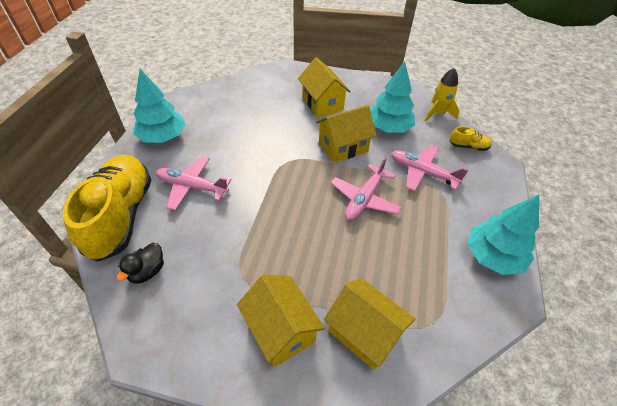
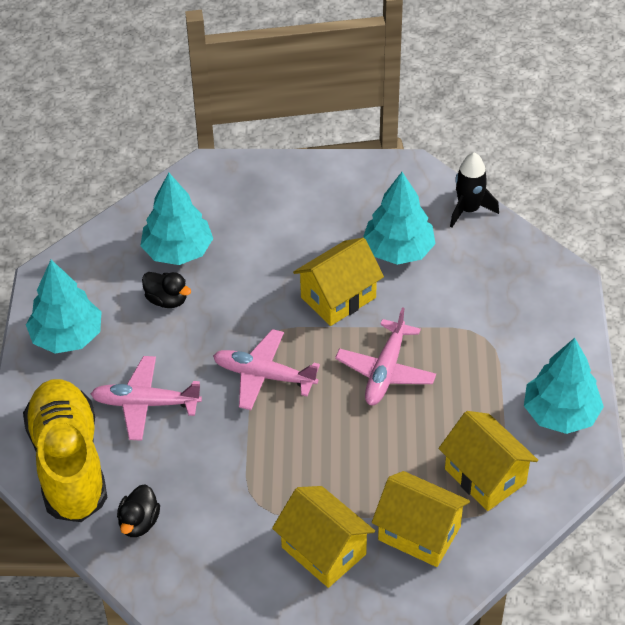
camera: 10 degrees left, 0 degrees up
yellow house [298,57,351,117] -> yellow house moved to [439,411,538,511]
pink plane [391,145,468,191] -> pink plane moved to [213,329,320,410]
yellow rocket [425,68,459,122] -> black rocket [450,152,499,228]
yellow shoe [450,126,492,151] -> none
none -> turquoise tree [140,173,213,265]
none -> black duck [142,272,191,308]

